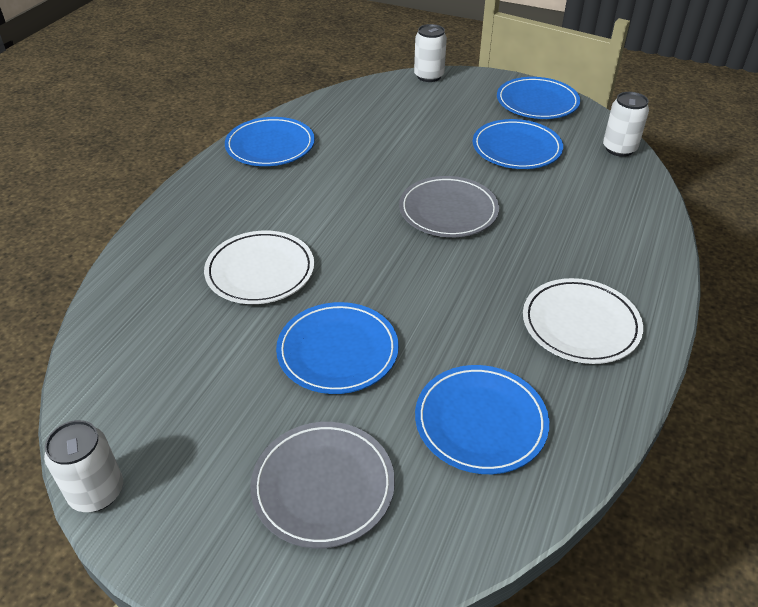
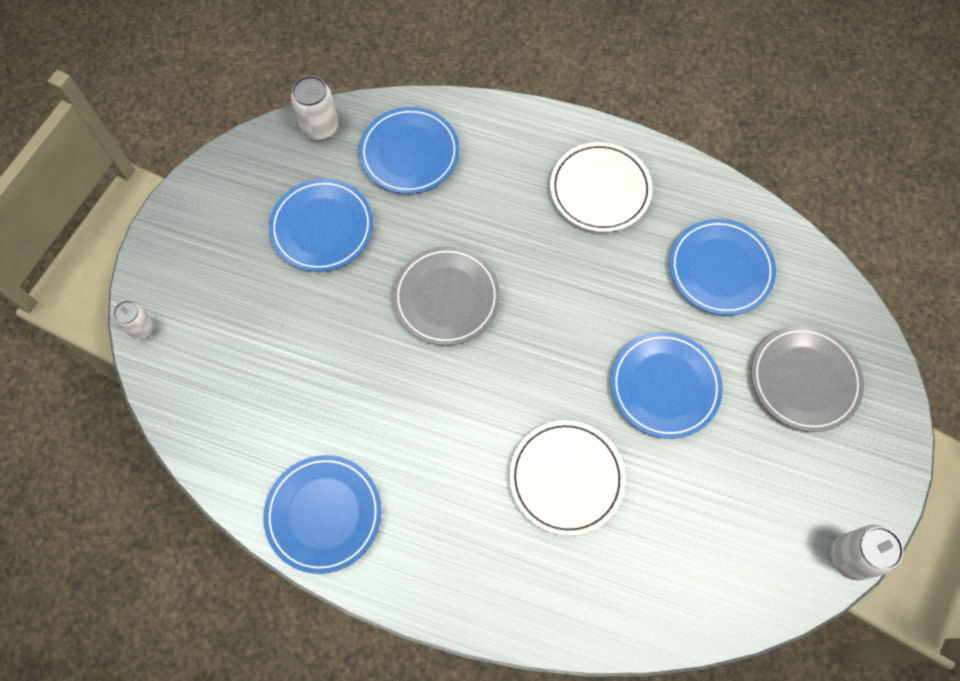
camera: 95 degrees left, 25 degrees up
white can [414,24,447,82] -> white can [113,300,155,340], size x0.66
blue plate [497,77,580,119] -> blue plate moved to [359,107,459,194]

